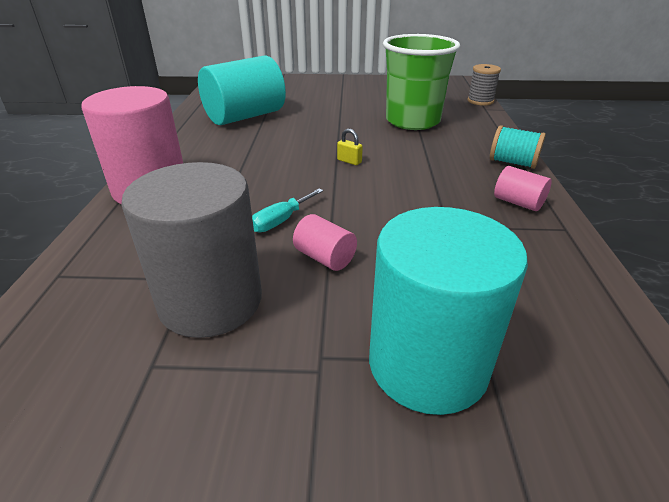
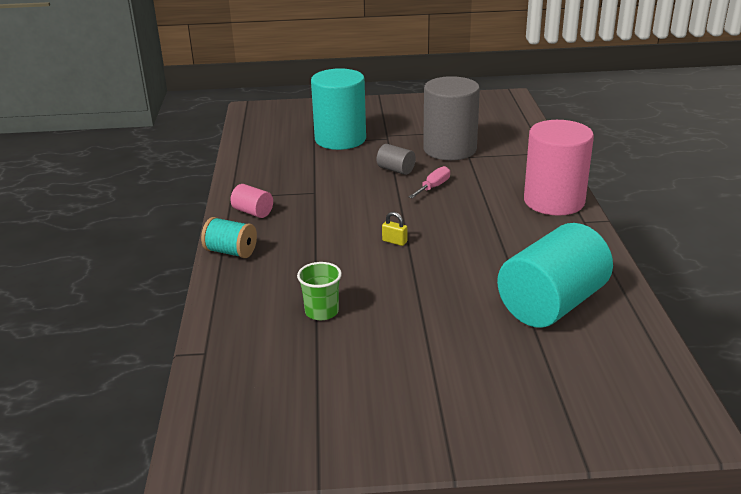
camera: 175 degrees right, 5 degrees down
turquoise screwdriver [252,188,323,232] -> pink screwdriver [409,166,450,198]
pink cylinder [293,214,357,271] -> grey cylinder [377,144,416,175]
green cup [383,34,460,130] -> green cup [297,262,342,320], size x0.46
grey spool [467,64,501,106] -> none

